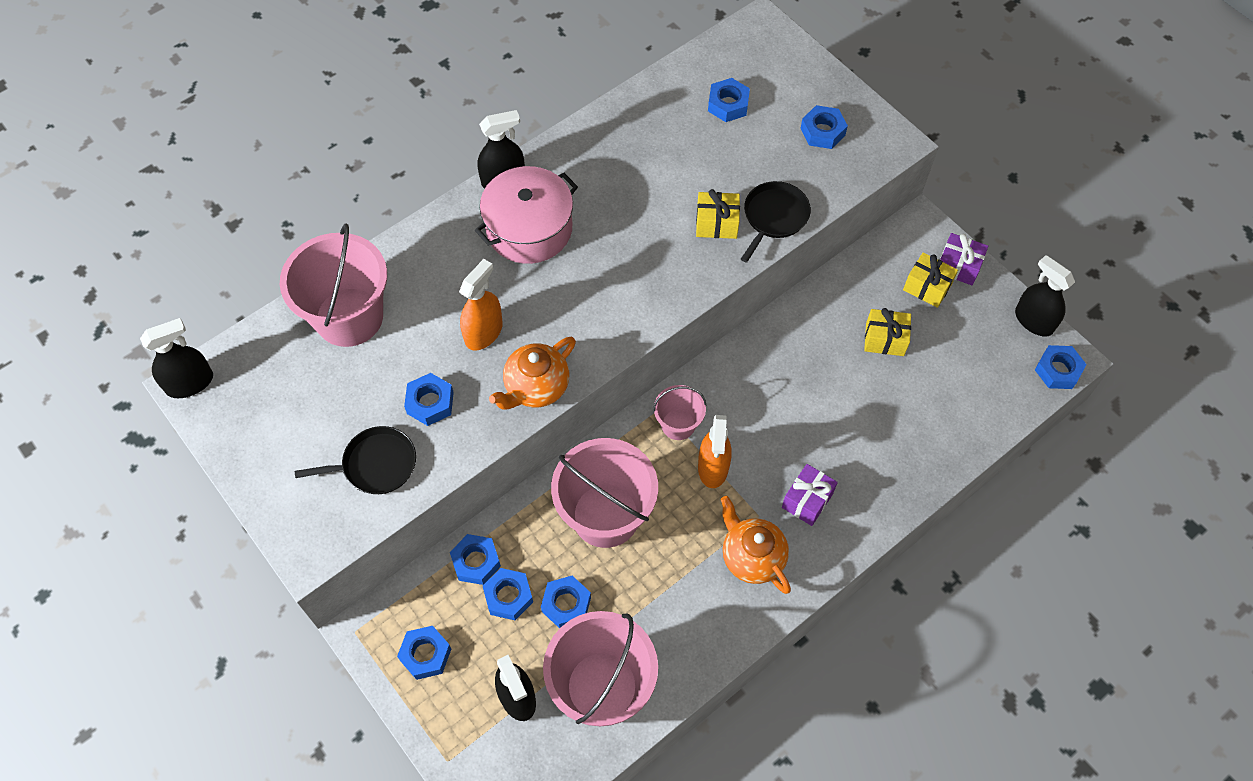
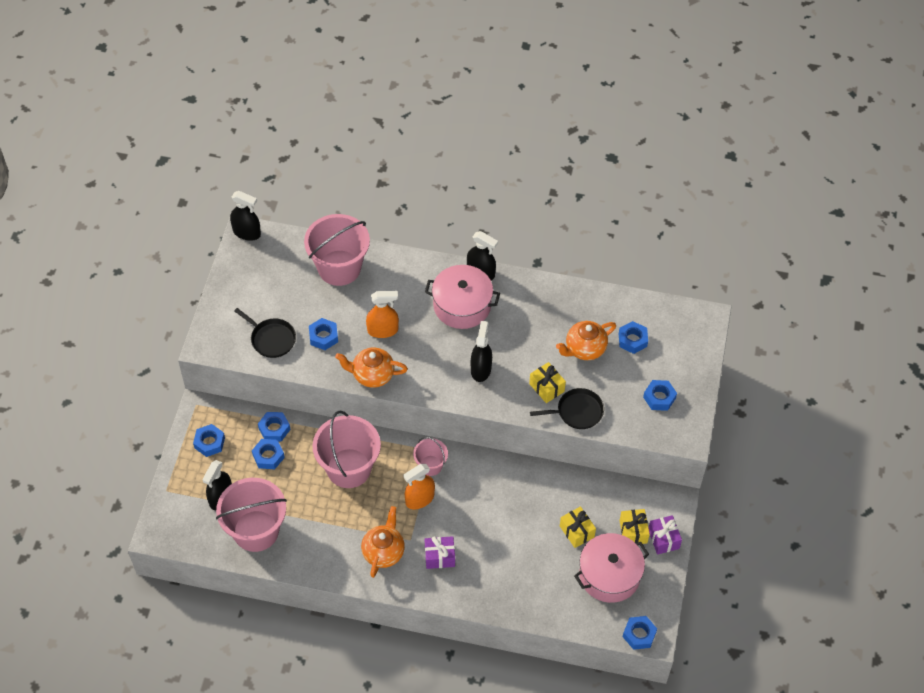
camera: 50 degrees right, 5 degrees down
blue nut [541,576,591,629] -> none
black spray bottle [1015,255,1075,337] -> black spray bottle moved to [471,321,492,382]
none -> orange teapot [556,321,616,360]
none -> pink pot [574,533,649,603]

